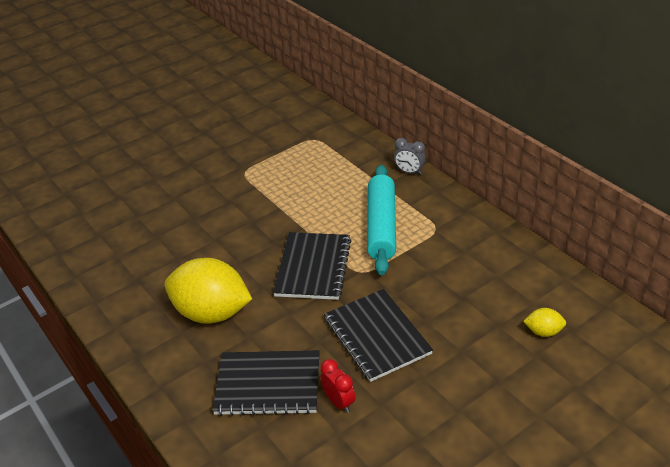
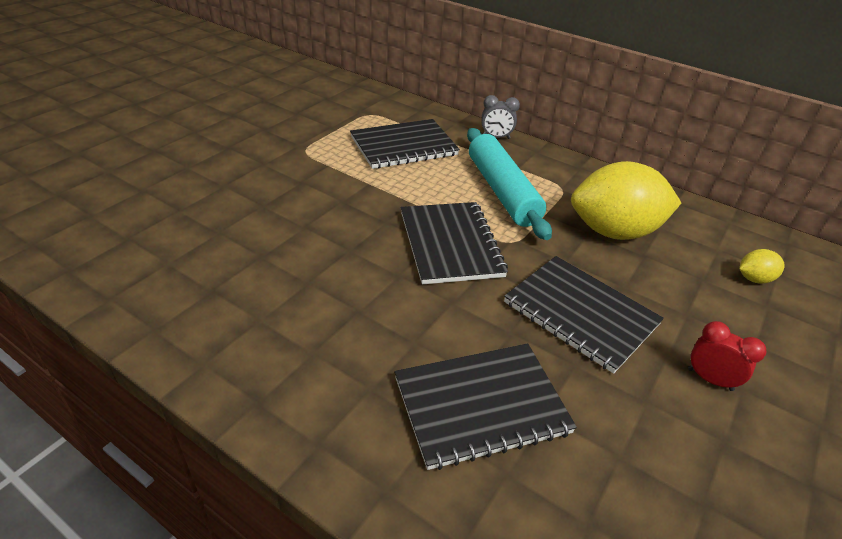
camera: 25 degrees left, 0 degrees up
yellow lemon [164,258,252,324] -> yellow lemon moved to [571,161,681,240]
red clock [320,359,355,413] -> red clock moved to [688,321,766,391]
none -> black notebook [350,119,460,169]

